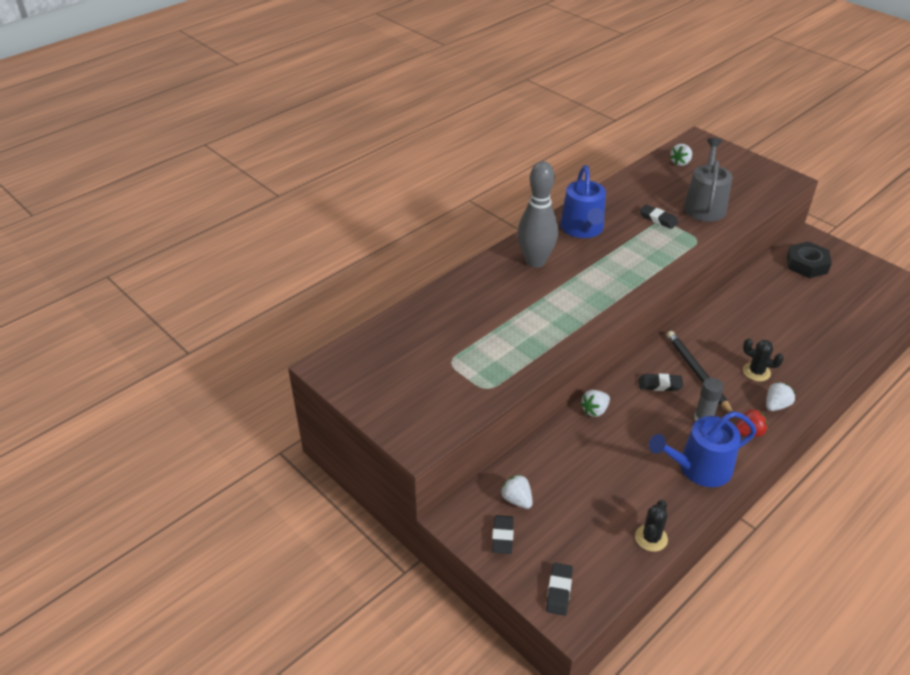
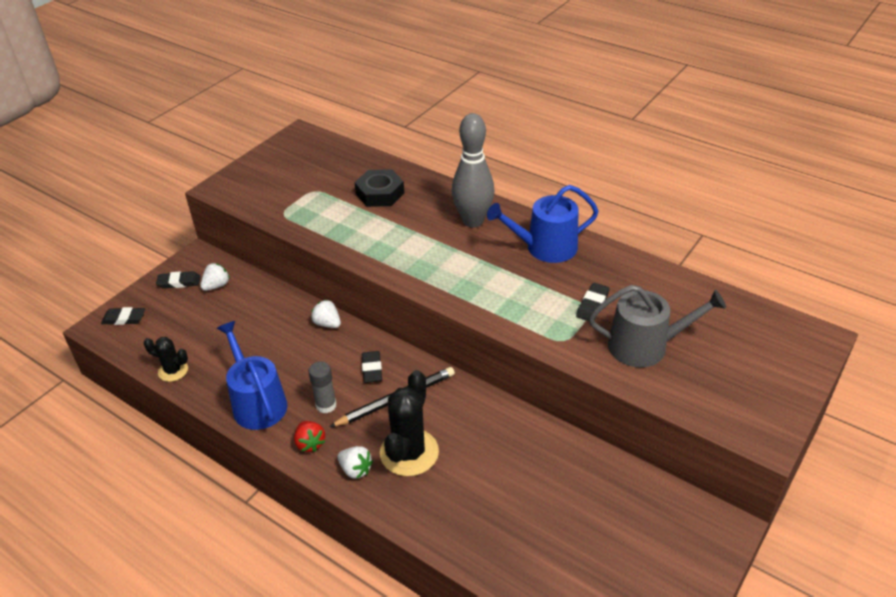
camera: 80 degrees right, 0 degrees up
white strawberry [670,144,692,166] -> none
black cactus [743,338,784,382] -> black cactus [380,370,439,476], size x1.80
black nut [787,241,832,278] -> black nut moved to [354,169,404,207]

